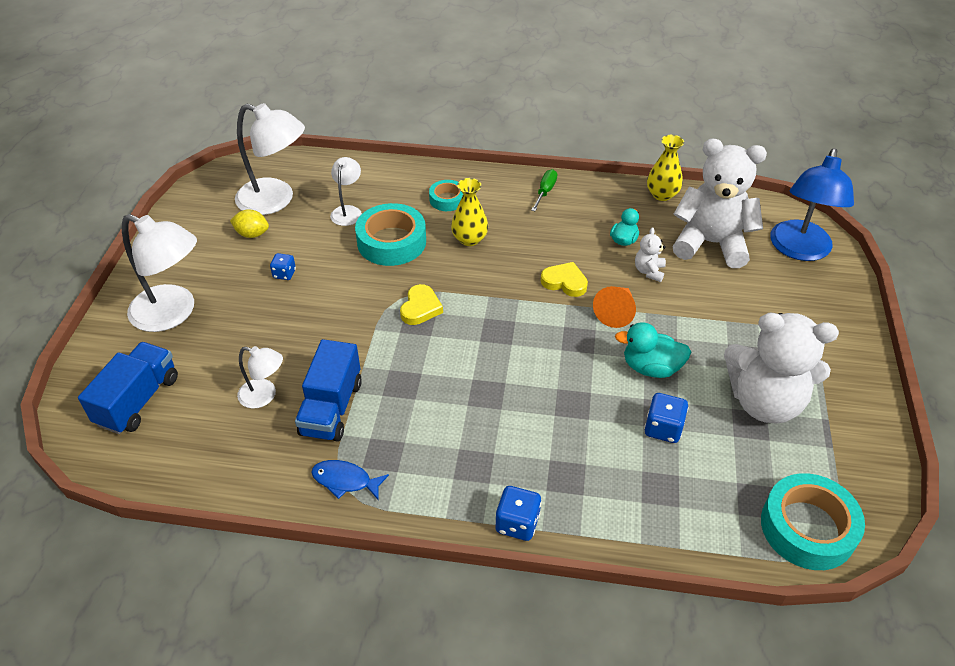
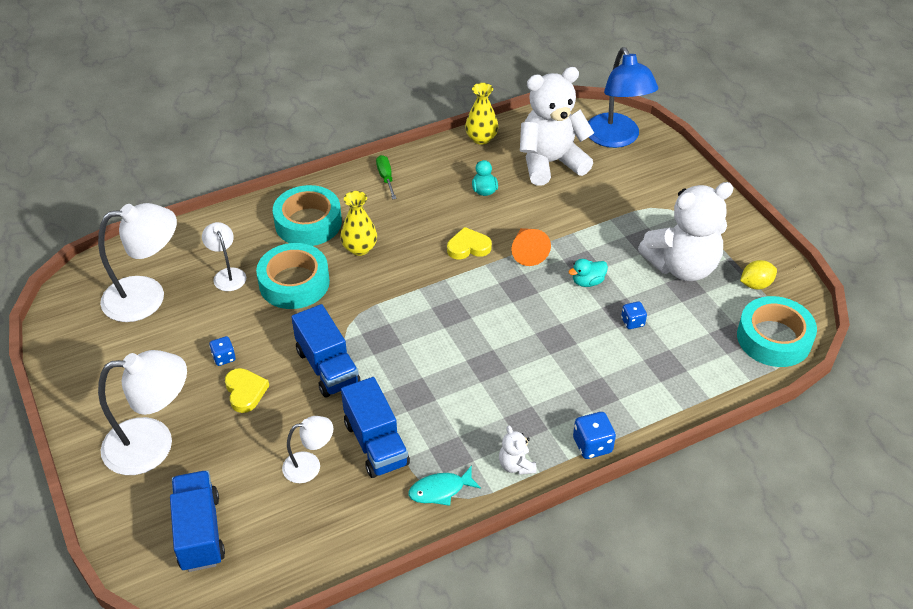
camera: 35 degrees left, 0 degrees up
yellow lemon [230,209,269,238] -> yellow lemon moved to [740,260,777,289]
blue fish [311,460,389,499] -> turquoise fish [408,466,481,506]
yellow heart [400,284,443,325] -> yellow heart moved to [225,368,269,413]
turquoise tape [429,180,463,211] -> turquoise tape [273,185,342,246], size x1.82
turquoise duck [615,322,691,378] -> turquoise duck [568,259,608,287], size x0.66
white teddy bear [635,227,666,282] -> white teddy bear moved to [499,426,537,475]
blue dice [644,393,689,443] -> blue dice [621,301,647,329], size x0.66
none -> blue truck [291,304,360,398]

